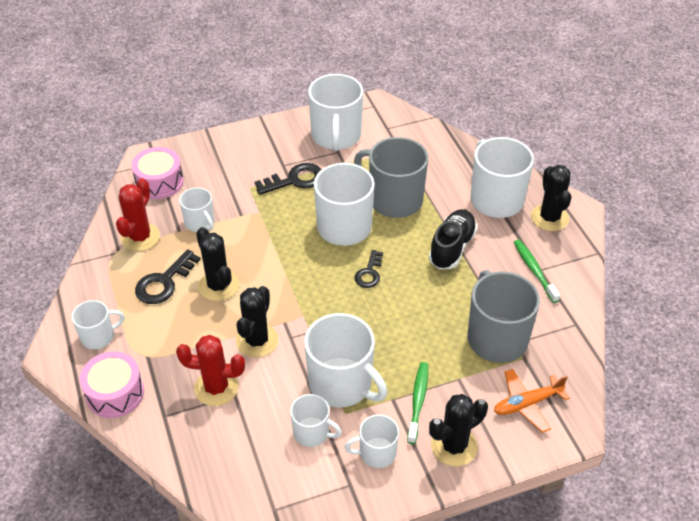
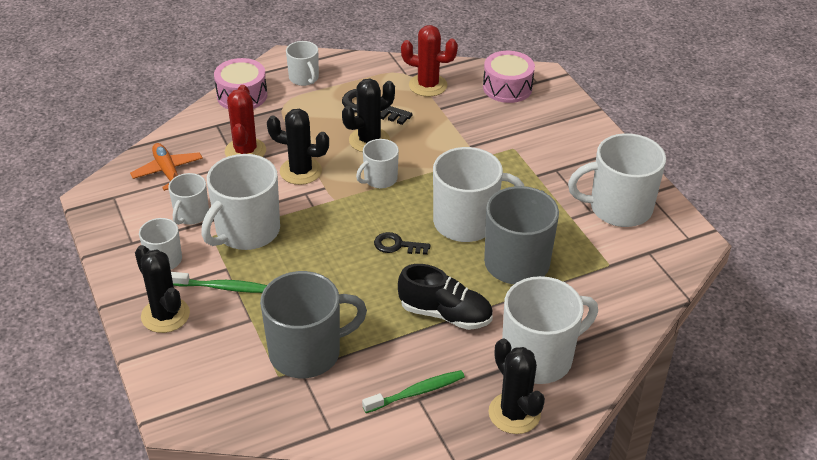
camera: 85 degrees right, 5 degrees down
white mug [179,187,214,232] -> white mug moved to [356,139,399,188]
black key [255,163,322,195] -> none
orange plane [494,369,570,433] -> orange plane moved to [130,143,203,191]
black cactus [531,165,571,231] -> black cactus turned 75 degrees clockwise [488,339,545,434]

